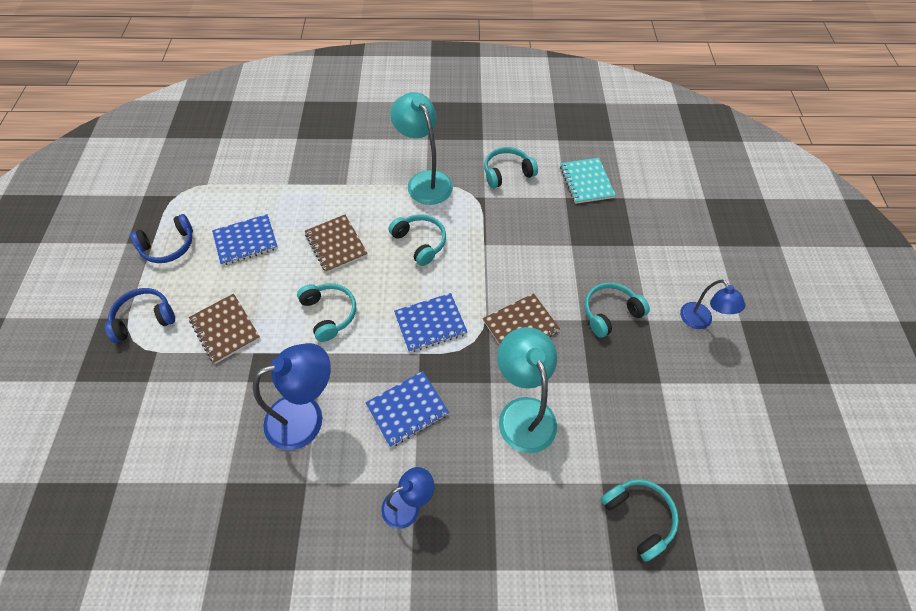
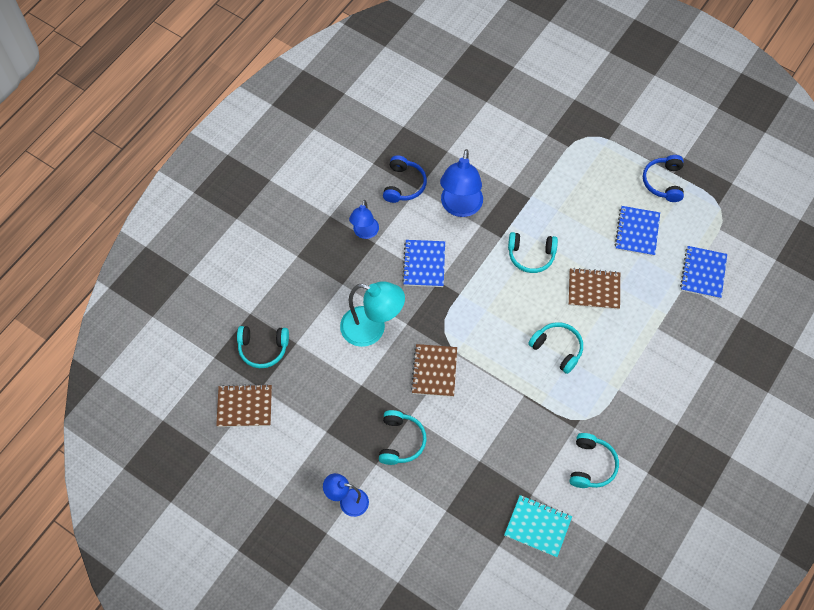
camera: 125 degrees right, 5 degrees up
blue headphones [105,288,175,343] -> blue headphones moved to [383,155,427,203]
brown notebook [189,294,260,364] -> brown notebook moved to [216,384,272,427]
turquoise headphones [388,214,446,266] -> turquoise headphones turned 135 degrees counterclockwise [528,322,583,374]
turquoise lamp [390,92,453,205] -> none
blue notebook [394,293,467,353] -> blue notebook moved to [680,246,727,299]

